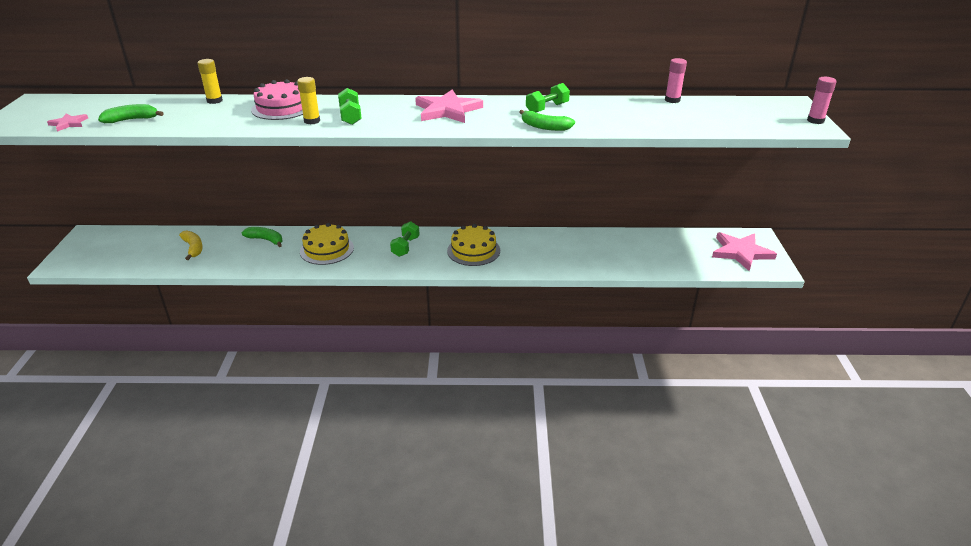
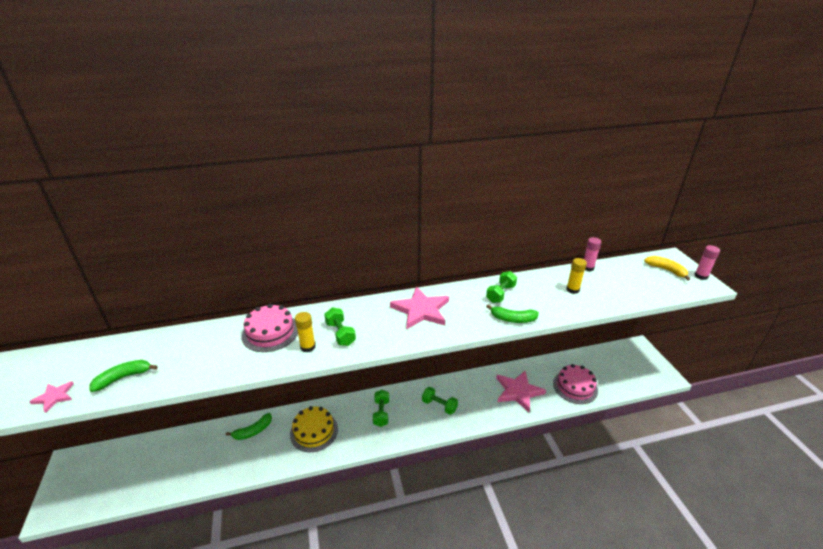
camera: 15 degrees left, 0 degrees up
yellow banana [179,231,203,260] -> yellow banana moved to [644,256,690,280]
yellow glue stick [197,59,223,104] -> yellow glue stick moved to [566,258,587,294]
green banana [242,227,283,247] -> green banana turned 135 degrees clockwise [226,413,272,440]
yellow cake [447,224,500,266] -> green dumbbell [422,387,458,415]
pink star [712,232,777,271] -> pink star moved to [496,370,546,412]
none -> pink cake [553,364,598,404]

